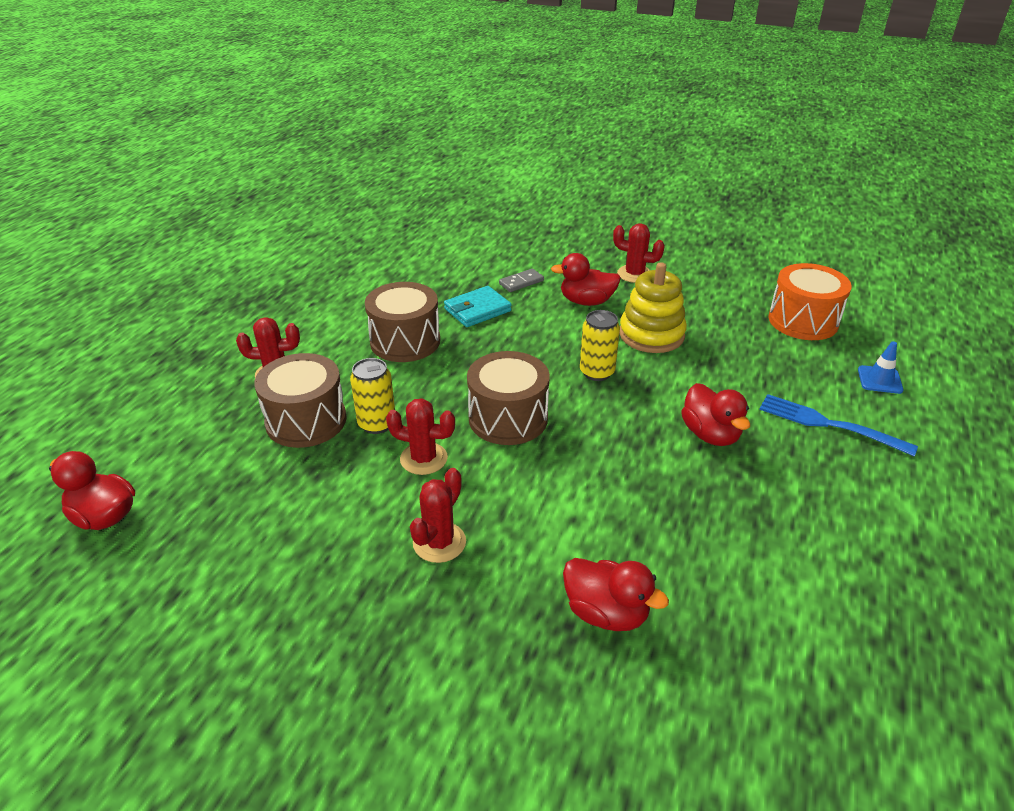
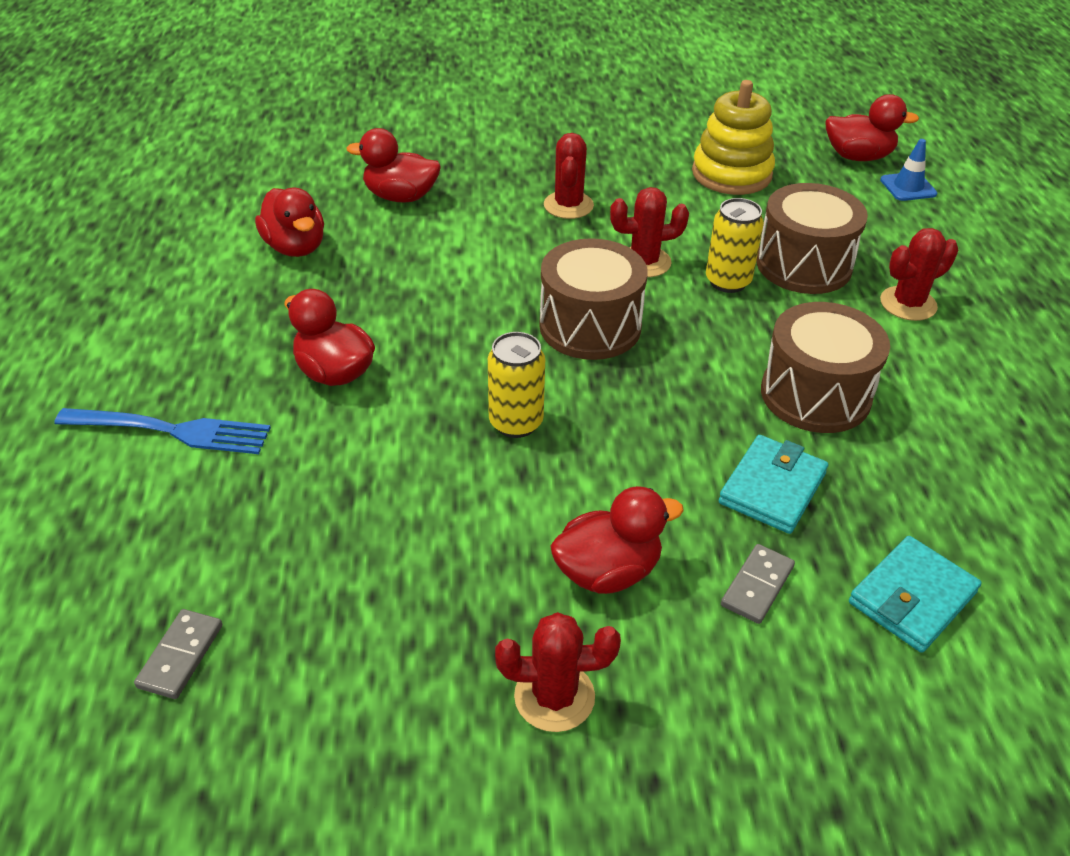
camera: 155 degrees right, 5 degrees up
yellow stacking toy [619,262,687,353] -> yellow stacking toy moved to [692,80,775,195]
orange drum [768,263,852,340] -> grey domino [134,609,222,699]
blue traffic cone [858,341,903,394] -> blue traffic cone moved to [880,139,937,201]
none -> red duck [255,188,324,257]
none -> turquoise wallet [849,536,981,653]

